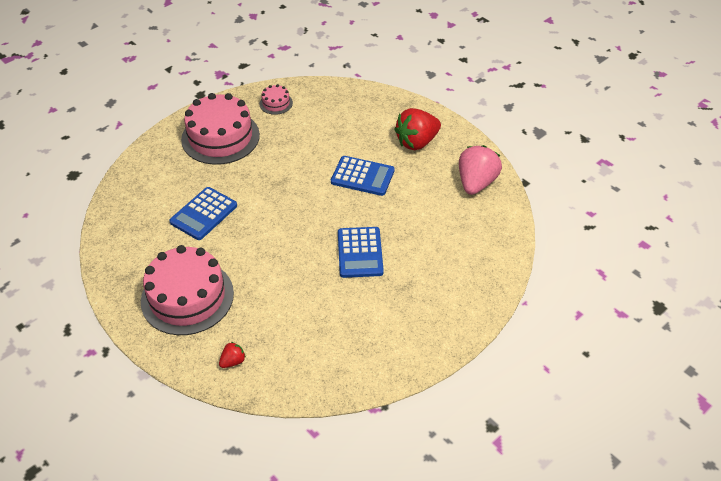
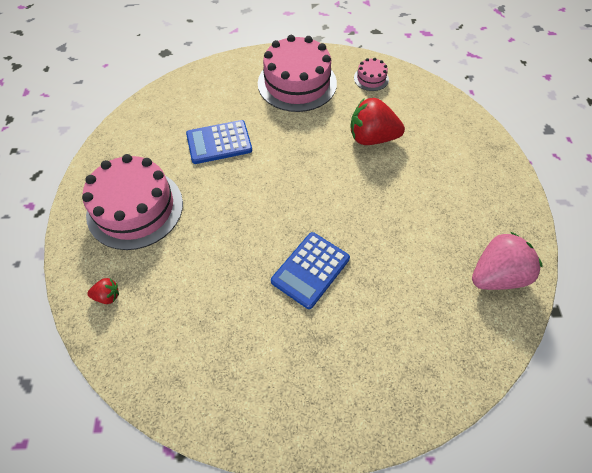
camera: 40 degrees right, 10 degrees up
blue calculator [331,156,395,196] -> none
red strawberry [394,108,441,150] -> red strawberry moved to [351,98,405,145]

